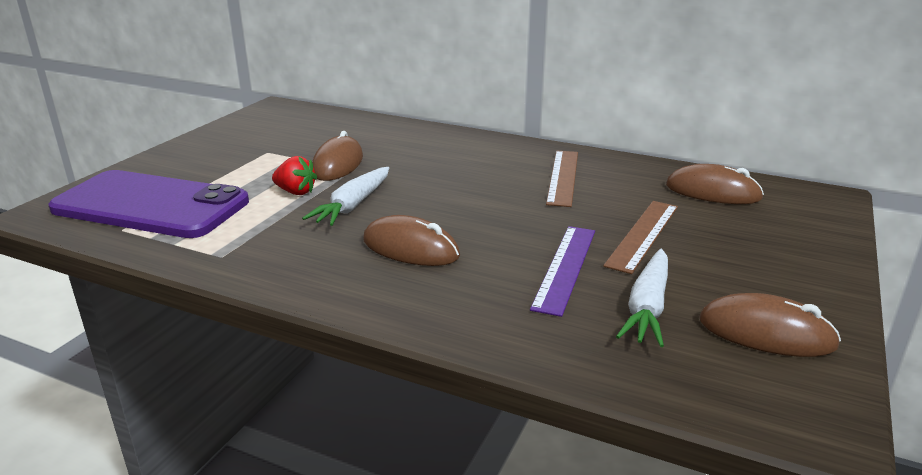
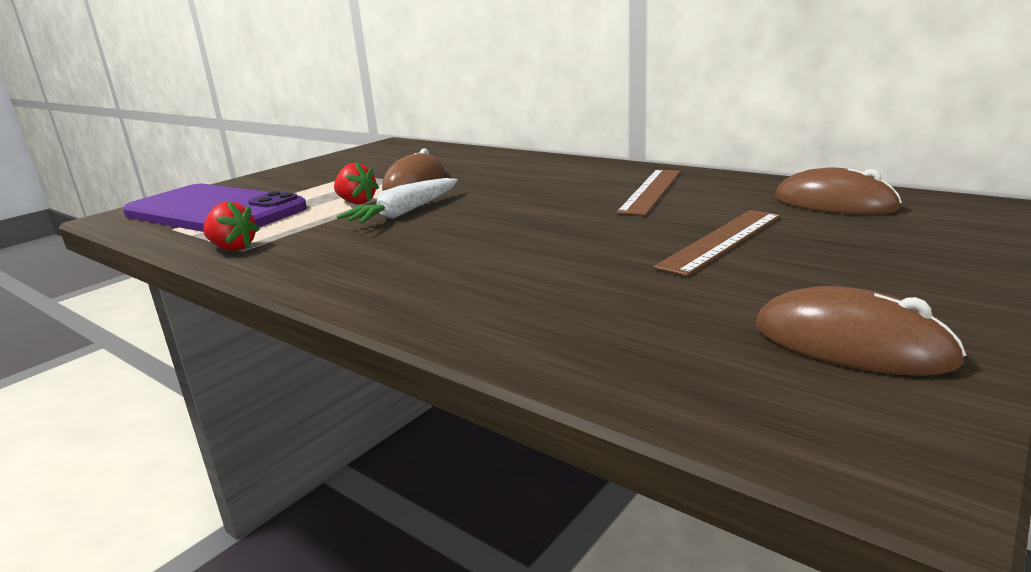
camera: 15 degrees right, 5 degrees down
brown mouse [363,215,460,266] -> none
purple ruler [530,226,595,317] -> none
white carrot [616,249,668,347] -> none
none -> red strawberry [203,201,260,251]

